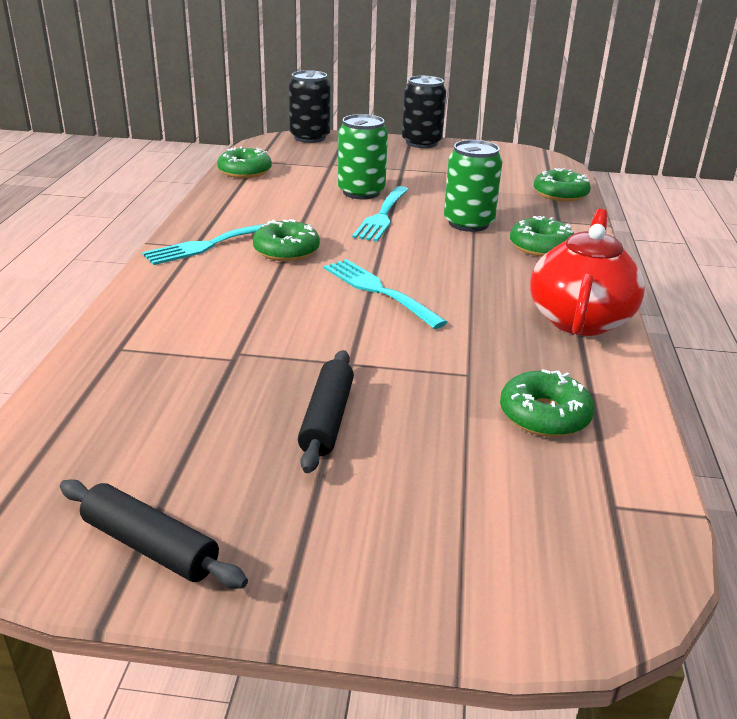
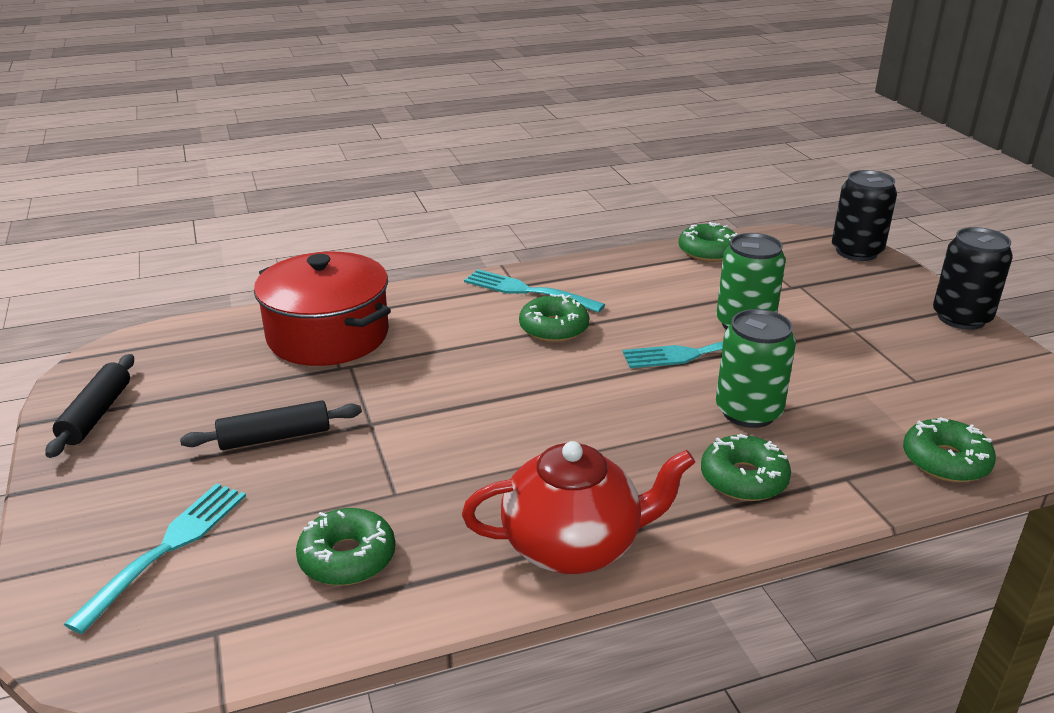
camera: 65 degrees right, 0 degrees up
turquoise fork [324,259,448,329] -> turquoise fork moved to [64,483,246,634]
none -> red pot [254,252,391,366]

